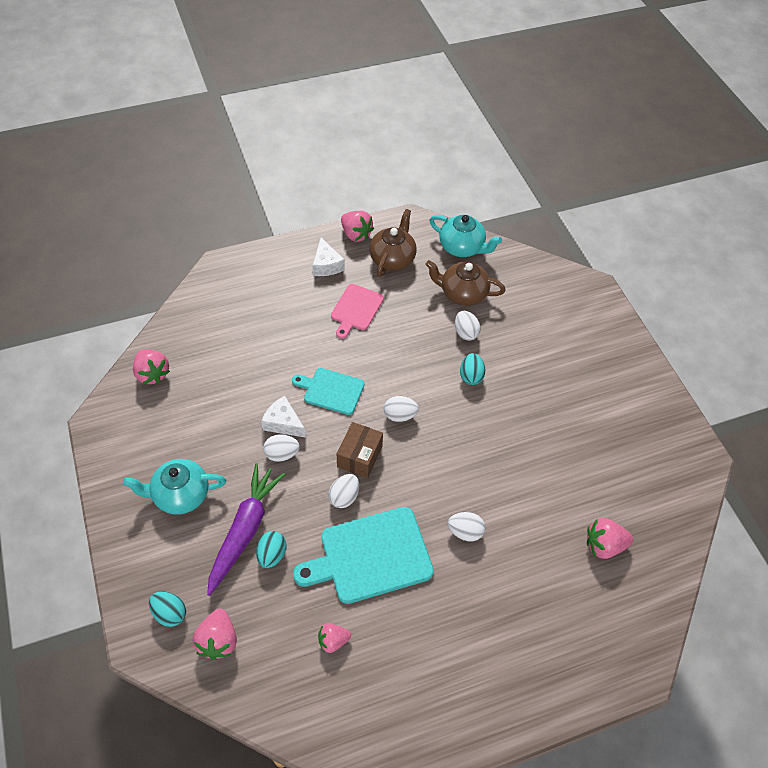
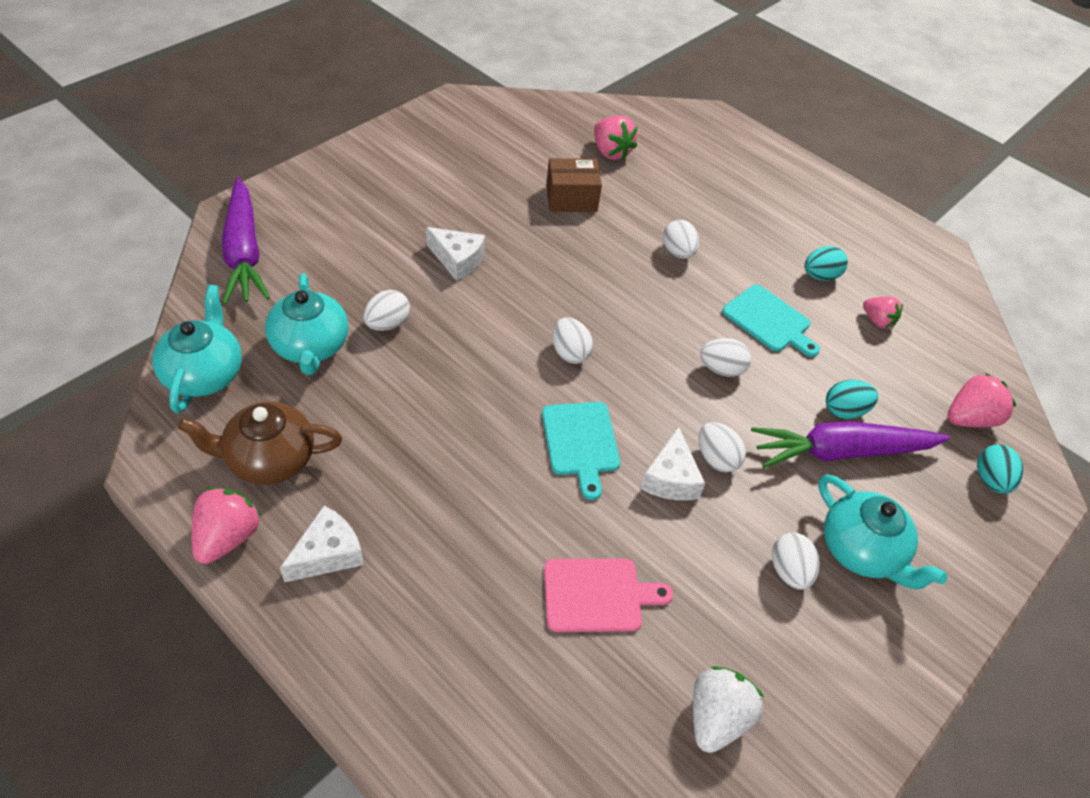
camera: 120 degrees left, 5 degrees down
pink strawberry [133,349,170,384] -> white strawberry [693,666,764,753]
turquoise cutting board [293,507,434,604] -> turquoise cutting board [722,284,820,357], size x0.60
pink cutting board [331,284,384,339] -> pink cutting board moved to [544,559,673,632]
brown box [337,422,383,478] -> brown box moved to [546,158,602,212]
brown teapot [425,260,506,306] -> turquoise teapot [265,273,349,375]
turquoise egg [460,353,485,385] -> turquoise egg moved to [804,246,848,281]
none -> purple carrot [222,178,270,305]
none -> white cheese [426,227,485,281]
none -> white egg [772,532,819,590]

